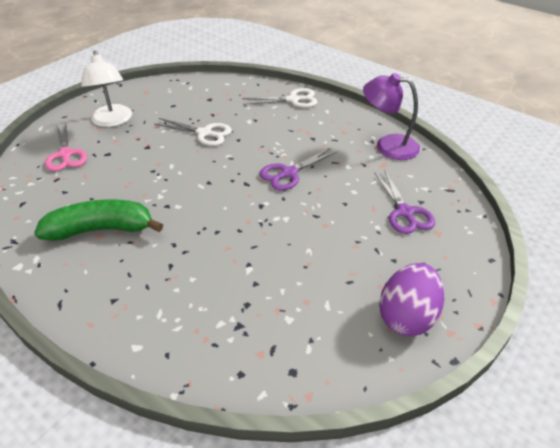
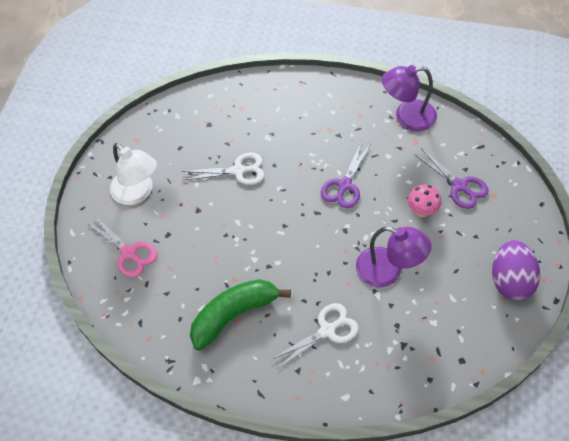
camera: 25 degrees left, 15 degrees up
white scissors [243,88,317,108] -> white scissors moved to [272,303,359,369]
none -> purple lamp [356,226,431,287]
none -> pink mushroom [408,184,442,217]

